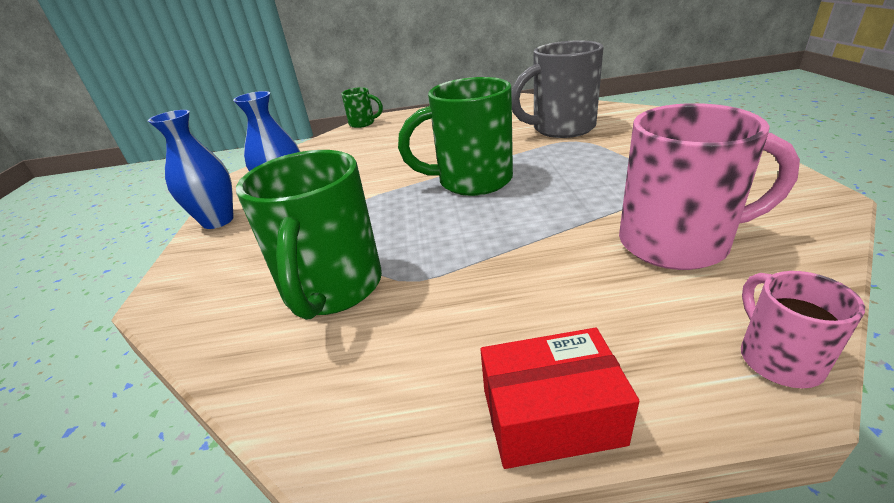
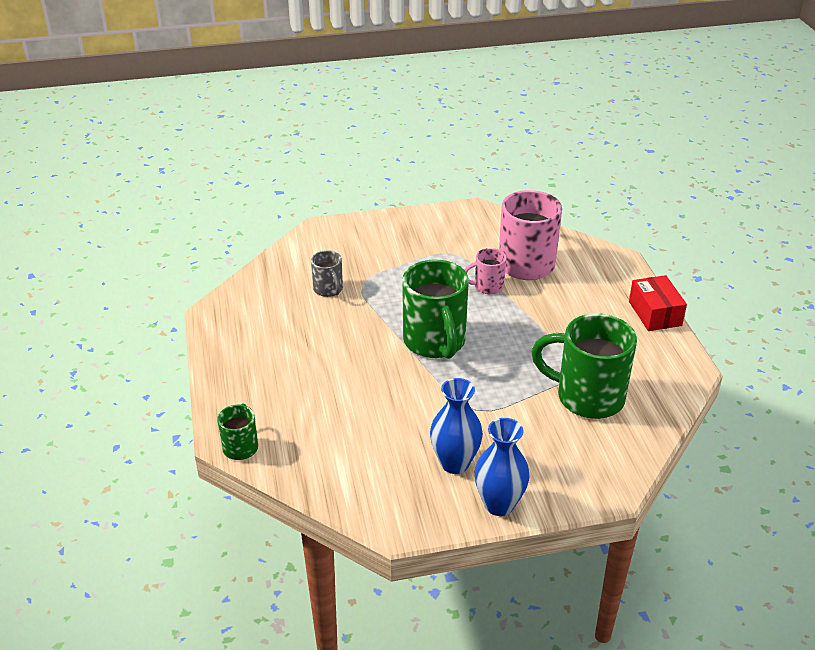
camera: 100 degrees left, 5 degrees up
green mug [236,150,382,320] -> green mug turned 150 degrees counterclockwise [531,313,637,419]
grey mug [512,40,604,138] -> grey mug [311,250,343,297], size x0.51
pink mug [741,271,865,388] -> pink mug moved to [464,248,506,294]

